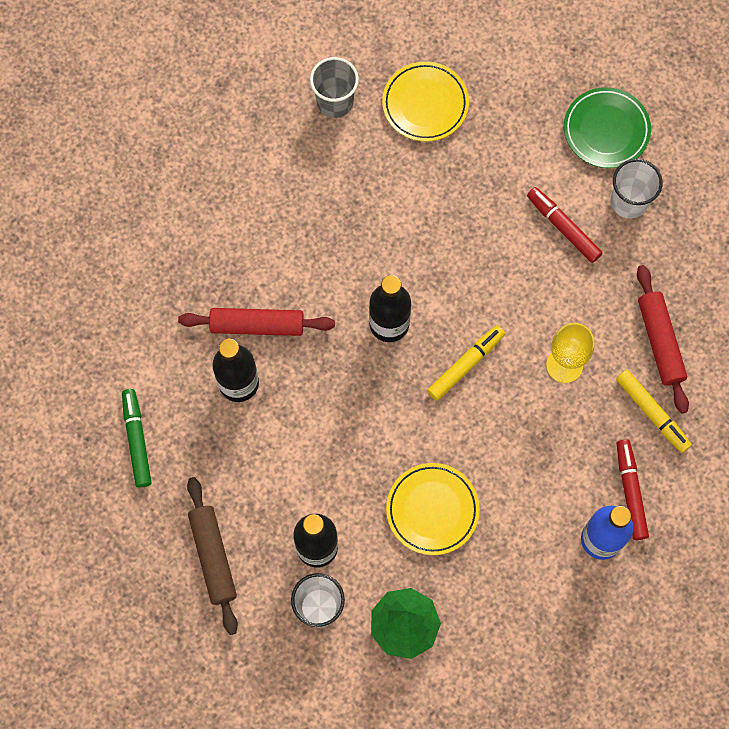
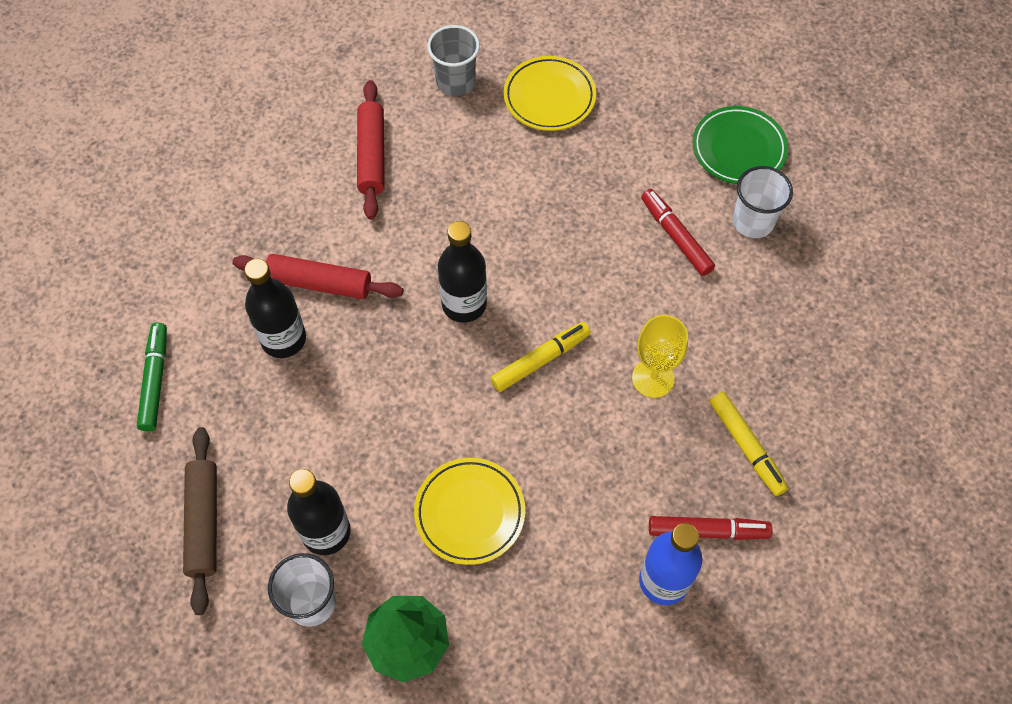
camera: 10 degrees right, 10 degrees down
red marker [616,439,649,540] -> red marker turned 90 degrees clockwise [649,516,772,540]
red rolling pin [637,265,689,414] -> red rolling pin moved to [357,80,385,220]

